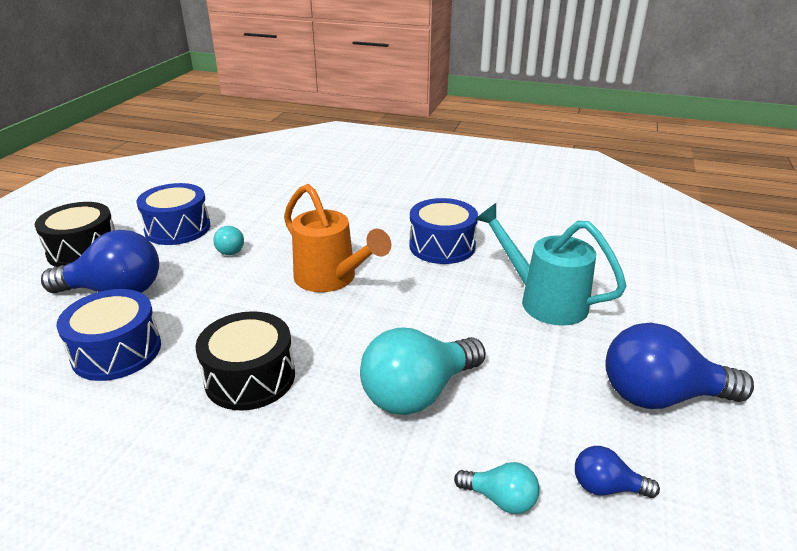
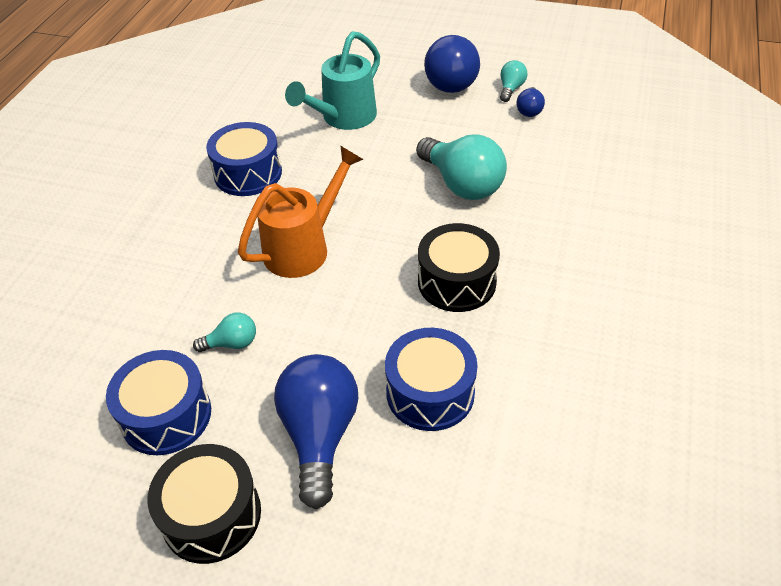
camera: 90 degrees left, 15 degrees up
turquoise light bulb [454,462,540,514] -> turquoise light bulb moved to [500,60,527,102]

